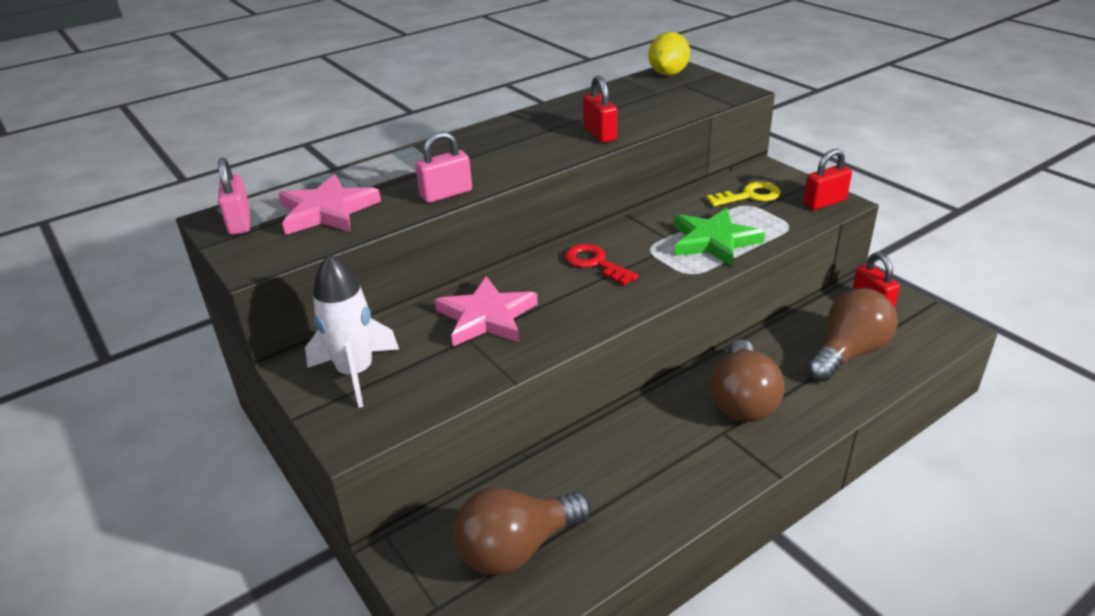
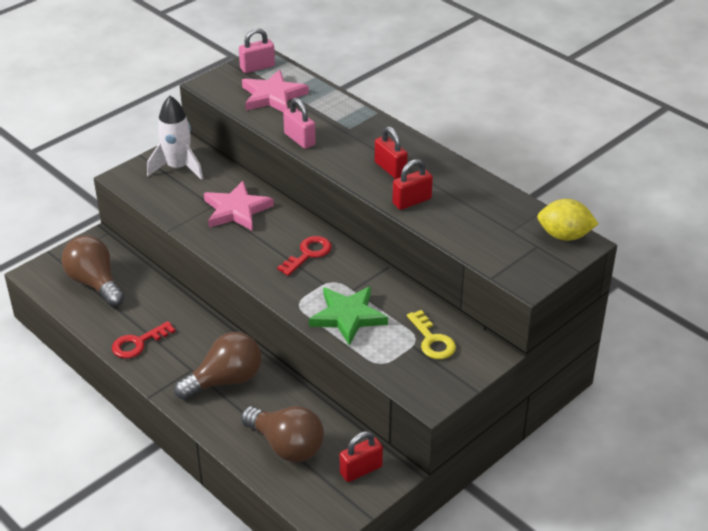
camera: 80 degrees right, 5 degrees up
brown light bulb [711,340,785,422] -> brown light bulb turned 150 degrees clockwise [174,332,262,400]
red padlock [803,149,852,210] -> red padlock moved to [375,127,408,179]
none -> red key [112,321,175,358]

